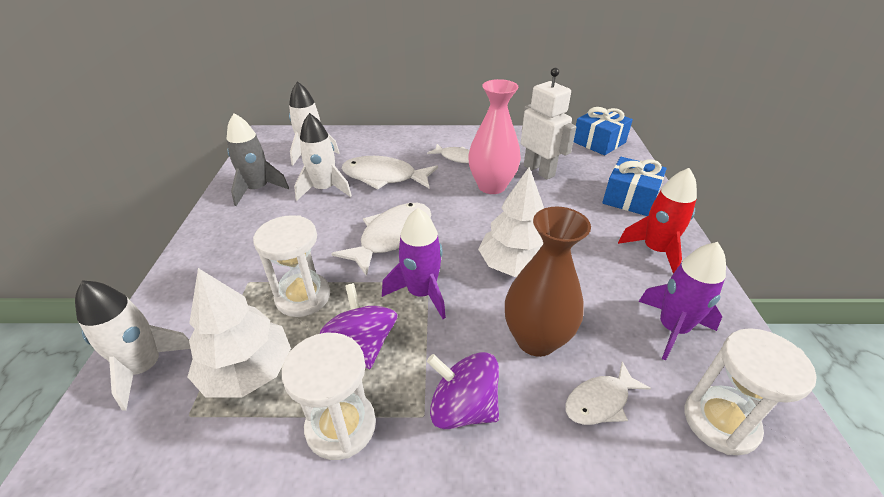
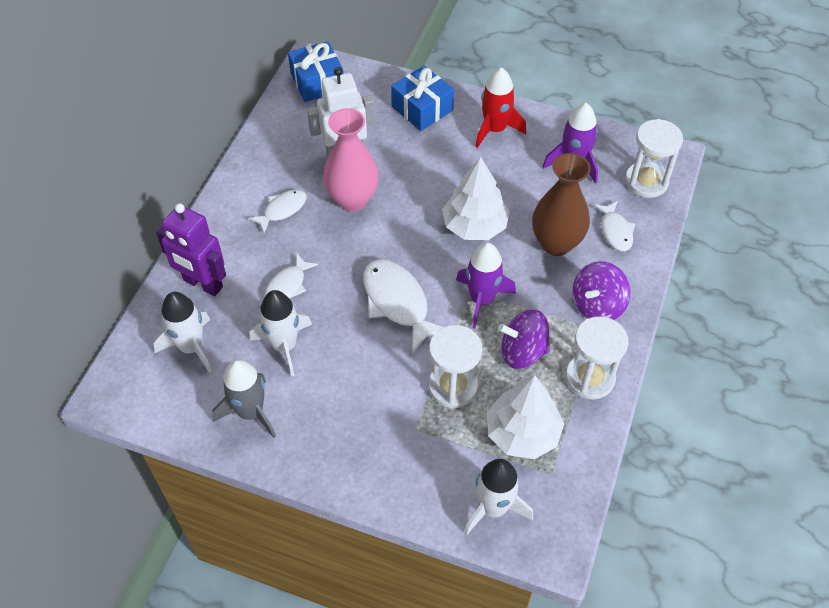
camera: 70 degrees left, 15 degrees up
white fish [342,156,438,189] -> white fish [264,254,318,299], size x0.59
none -> purple robot [156,203,226,296]

